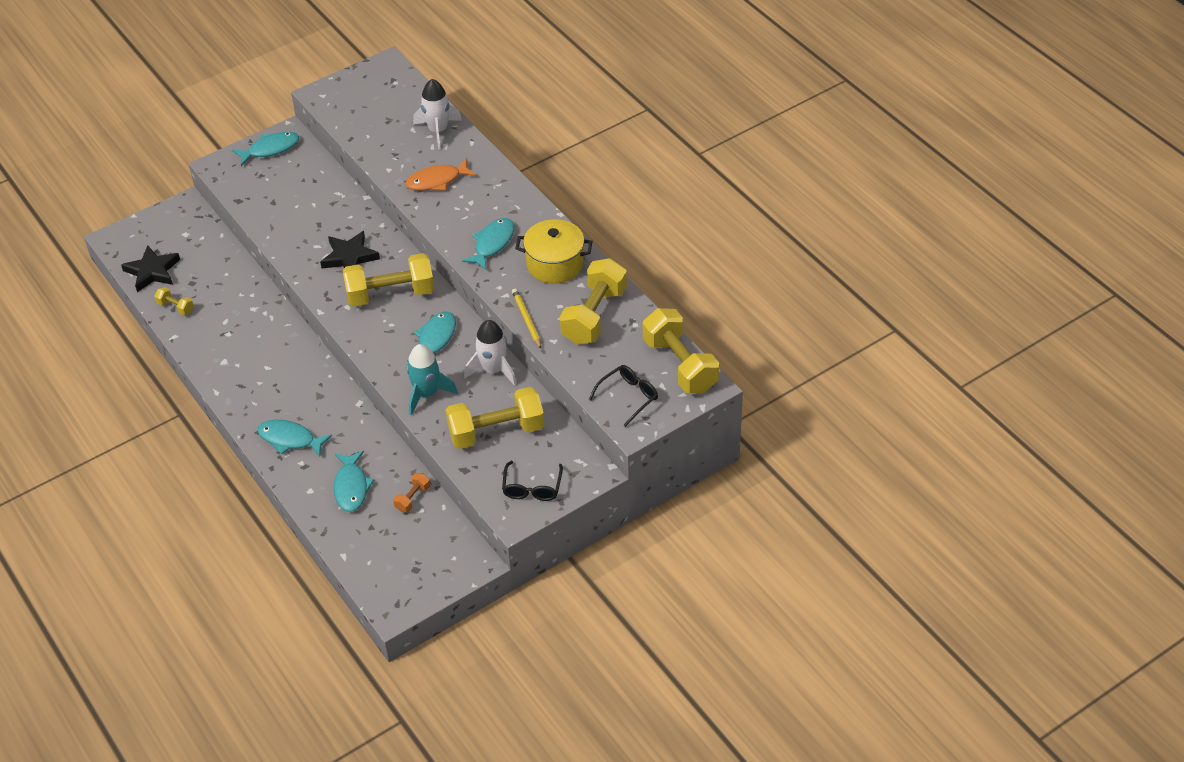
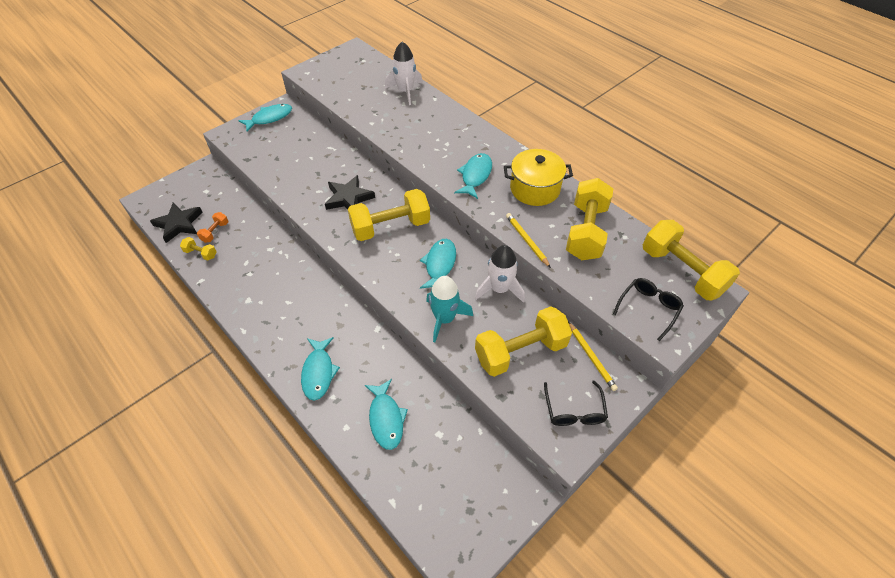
camera: 10 degrees left, 5 degrees up
turquoise fish [257,420,332,457] -> turquoise fish turned 105 degrees counterclockwise [301,337,340,401]
orange dumbbell [393,473,430,512] -> orange dumbbell moved to [197,212,228,243]
orange fish [406,158,476,191] -> none
none -> yellow pencil [568,322,618,391]

